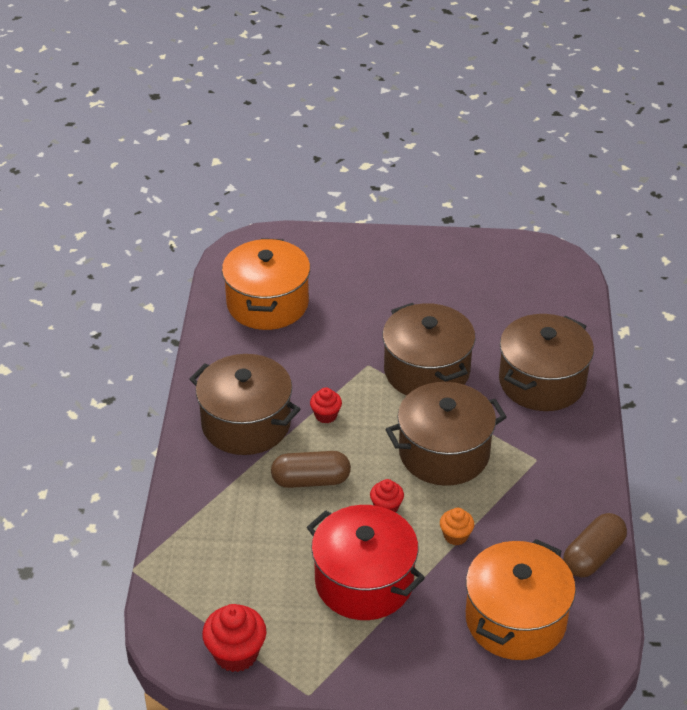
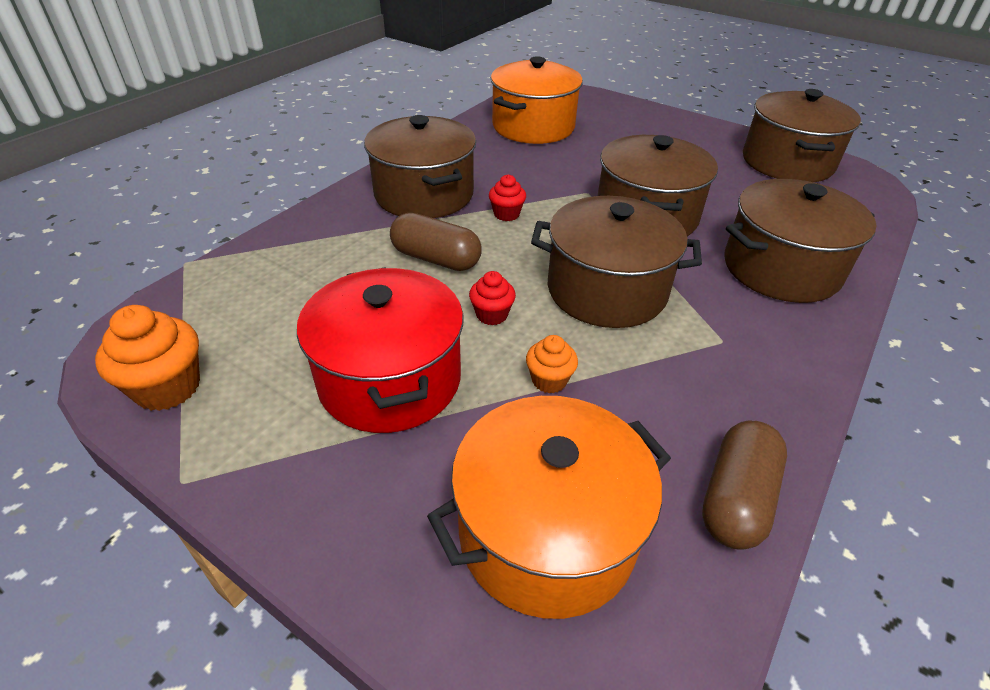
camera: 30 degrees right, 0 degrees up
red cupcake [202,604,267,672] -> orange cupcake [95,305,200,411]
brown capsule [563,513,627,578] -> brown capsule turned 45 degrees counterclockwise [702,421,787,550]
none -> brown pot [743,89,861,182]

